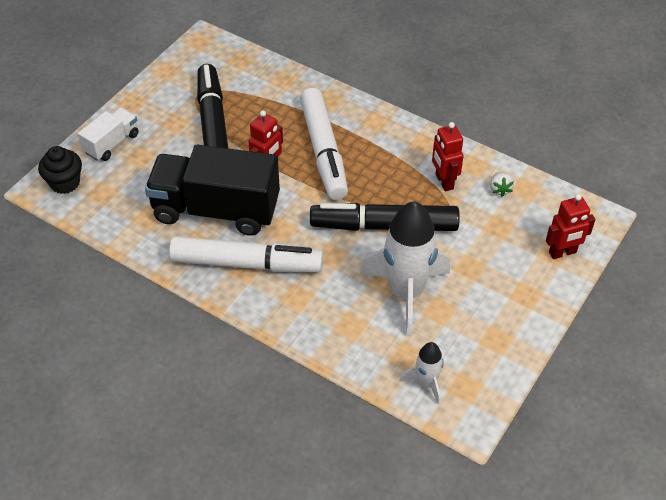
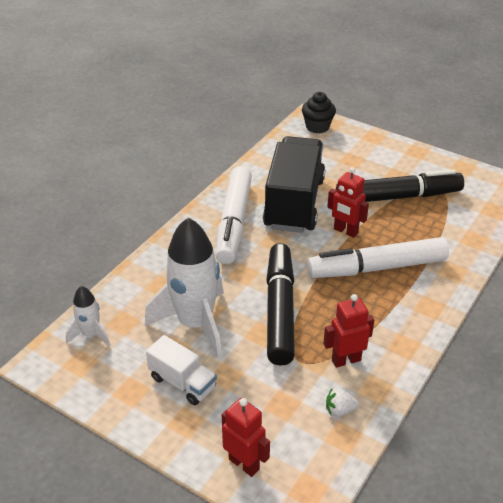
camera: 90 degrees right, 10 degrees down
white truck [78,108,139,161] -> white truck moved to [146,335,217,405]
red robot [546,194,595,259] -> red robot turned 150 degrees clockwise [222,398,270,477]

